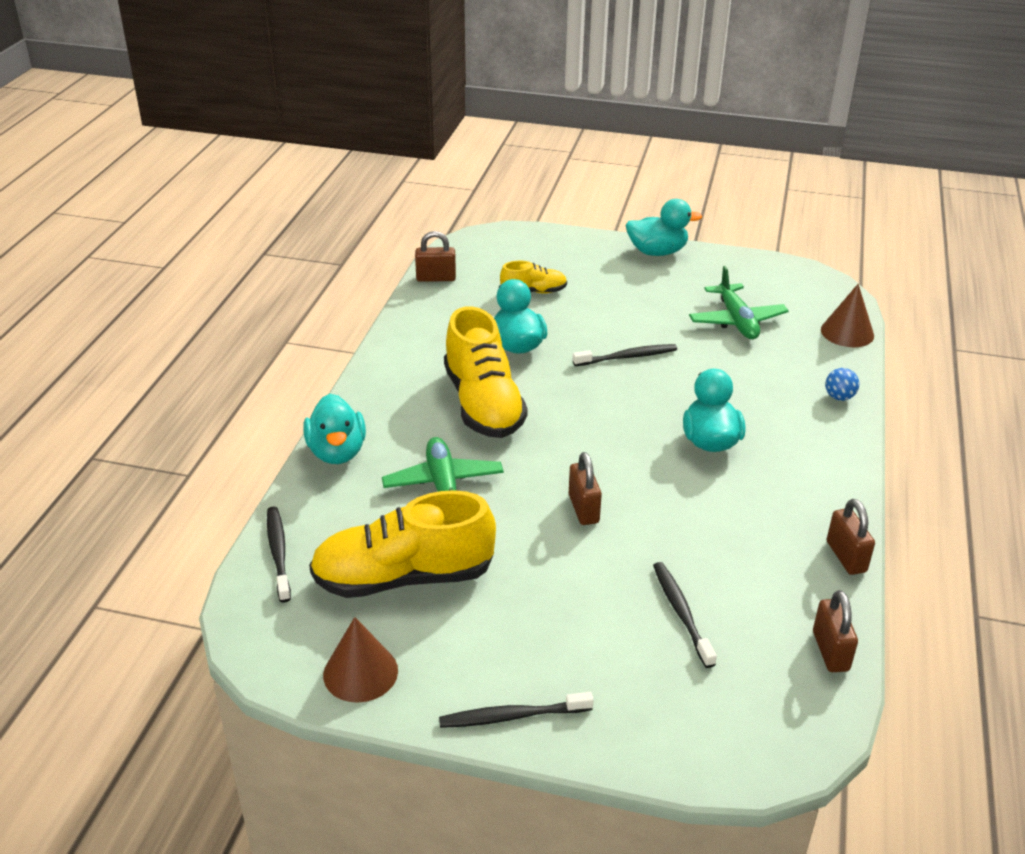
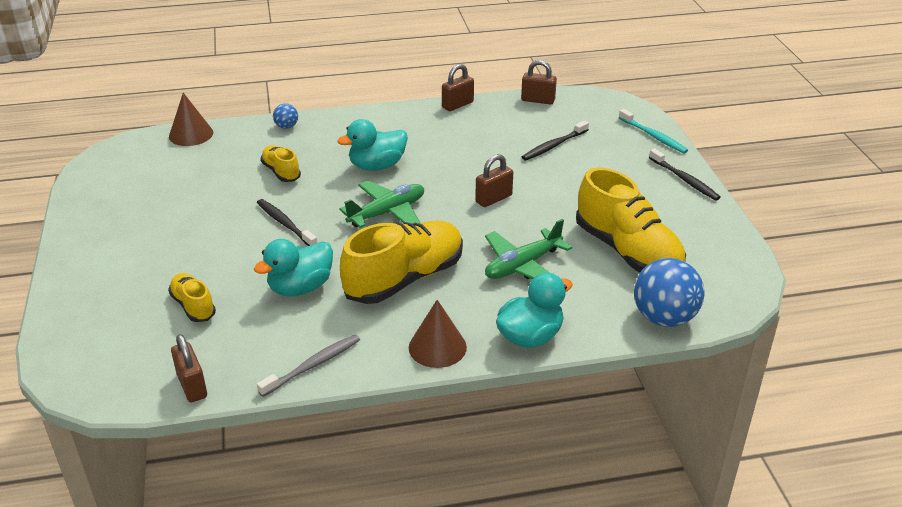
camera: 115 degrees left, 0 degrees up
black toothbrush [267,506,291,603] -> blue ball [634,258,704,327]
brown cone [323,617,398,703] -> brown cone moved to [409,300,467,368]
turquoise duck [626,199,702,256] -> none
green plane [689,266,789,339] -> green plane moved to [340,181,424,228]
brown padlock [813,590,858,672] -> brown padlock turned 45 degrees clockwise [521,60,557,104]
none -> grey toothbrush [257,334,360,397]
none -> yellow shoe [261,145,301,182]
none -> turquoise toothbrush [619,109,688,154]

